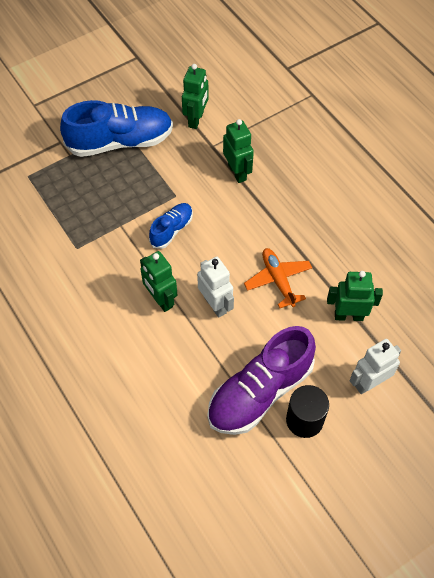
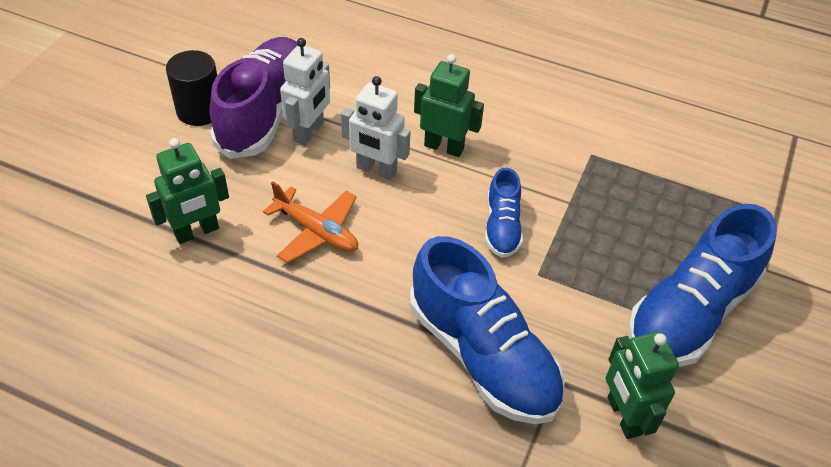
camera: 145 degrees right, 10 degrees down
green robot [223,119,254,183] -> blue shoe [410,236,565,424]
white robot [350,339,401,394] -> white robot moved to [280,38,330,145]

